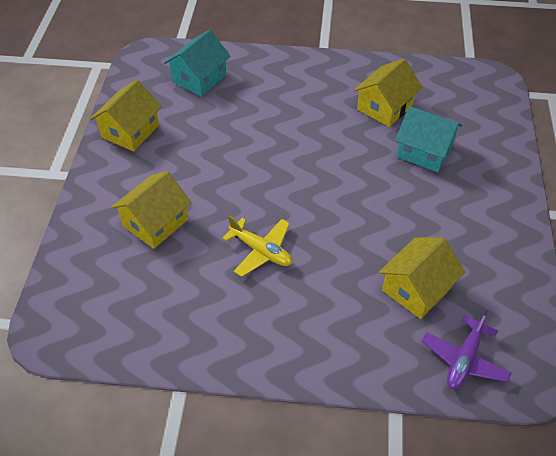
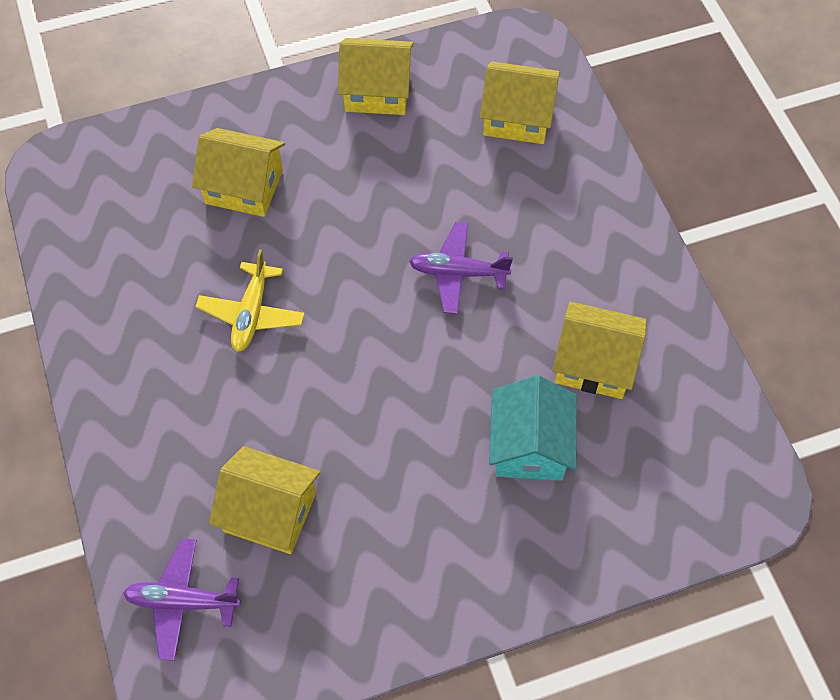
camera: 65 degrees right, 10 degrees up
turquoise house [164,30,231,96] -> yellow house [480,61,560,144]
none -> purple plane [409,222,513,314]

